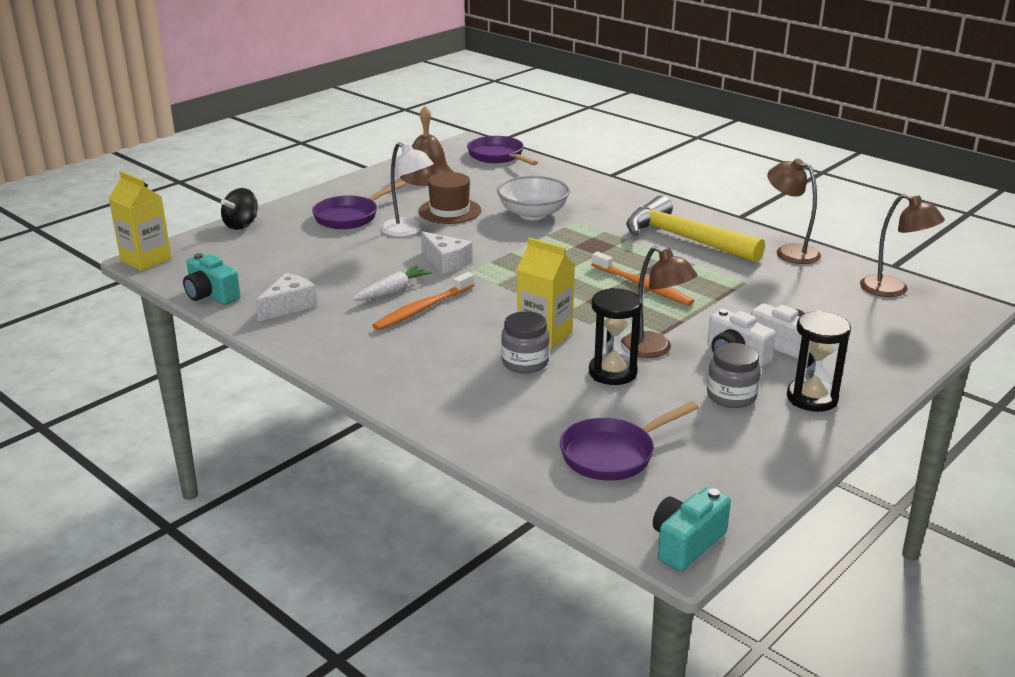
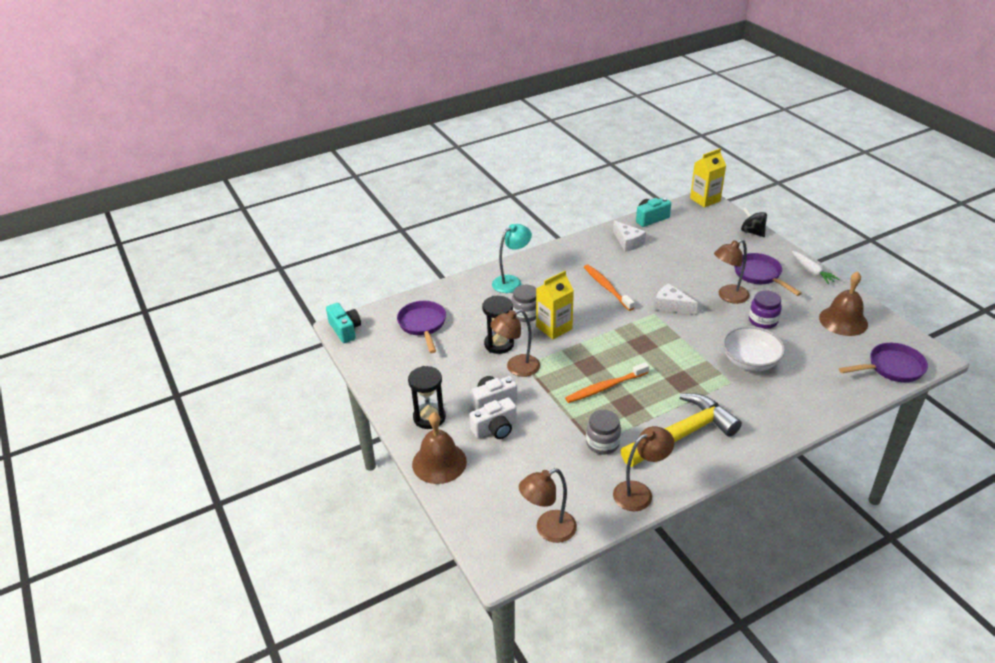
camera: 110 degrees right, 10 degrees up
white carrot [352,265,432,301] -> white carrot moved to [792,251,840,284]
white lamp [381,142,434,237] -> brown lamp [714,239,750,304]
brown hat [418,172,481,224] -> purple jar [749,290,782,329]
white cheese [421,231,473,274] -> white cheese turned 60 degrees clockwise [655,283,698,315]
grey jar [707,343,761,408] -> grey jar moved to [586,410,621,455]
none -> brown bell [412,412,467,484]
none -> turquoise lamp [492,224,532,293]

